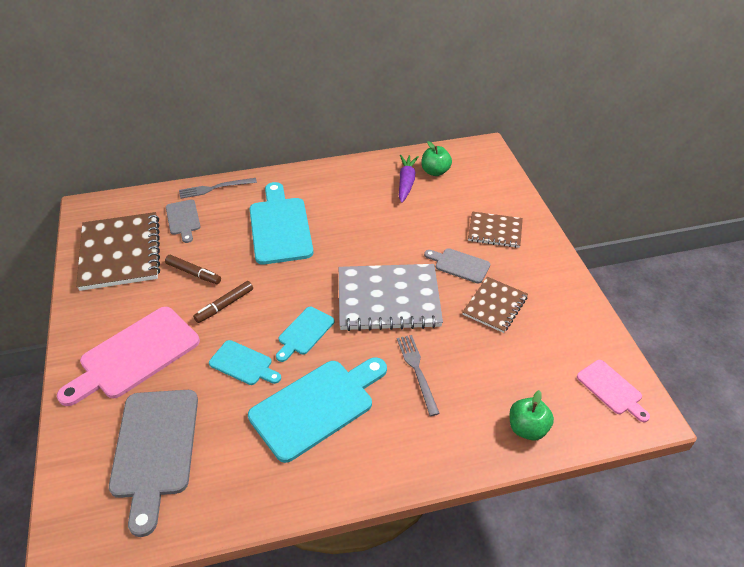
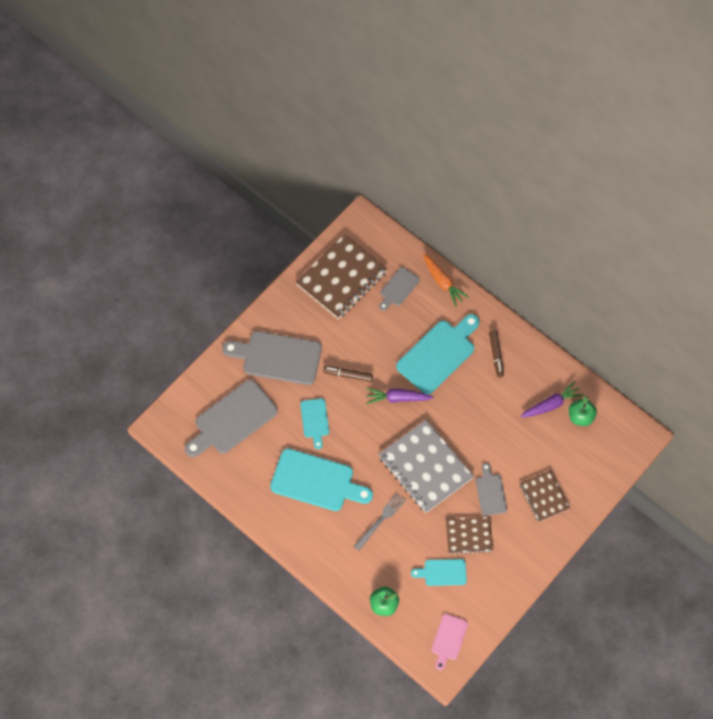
camera: 55 degrees right, 20 degrees up
pink cutting board [57,307,200,406] -> grey cutting board [222,331,322,385]
brown marker [165,255,221,284] -> brown marker moved to [489,330,504,377]
grey fork [179,178,257,199] -> orange carrot [423,254,469,306]
turquoise cutting board [276,307,334,362] -> turquoise cutting board moved to [411,559,467,586]
none -> purple carrot [366,388,434,404]

